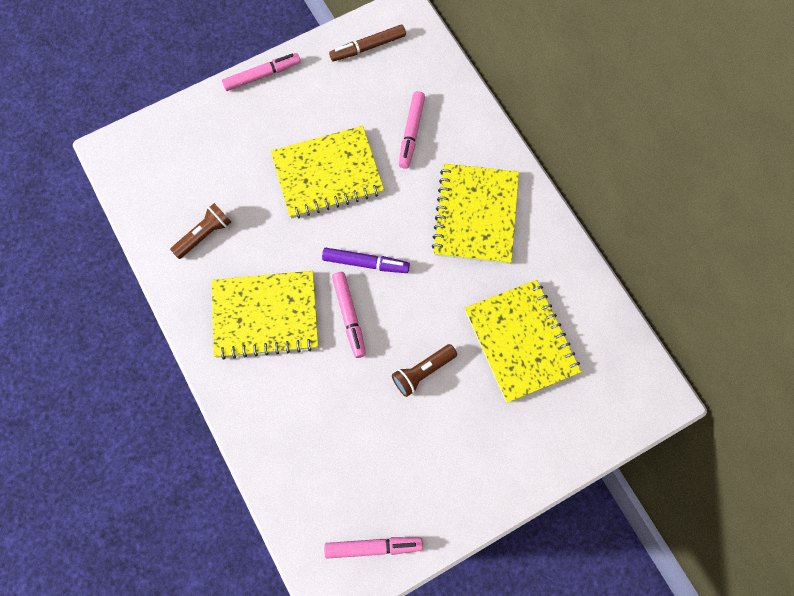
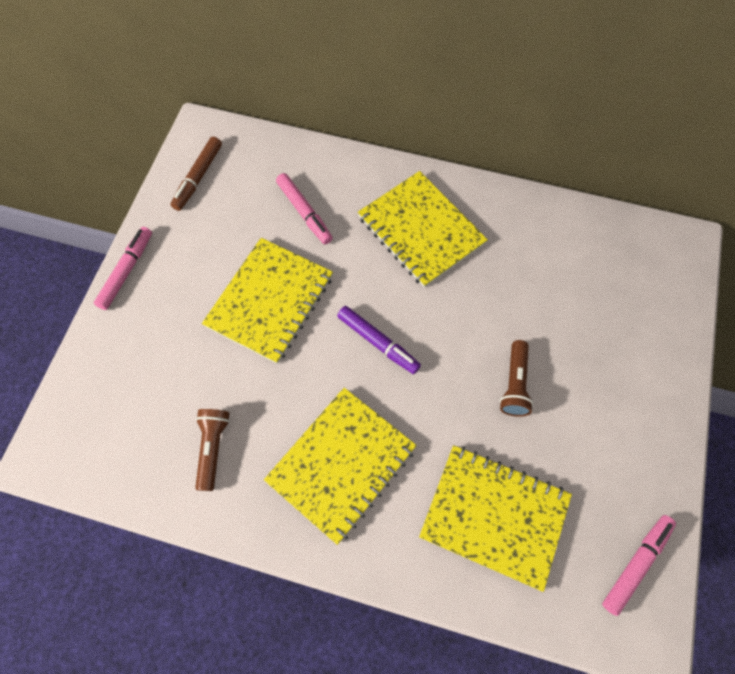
camera: 45 degrees left, 5 degrees down
purple marker [322,248,410,273] -> purple marker turned 75 degrees clockwise [337,306,421,374]
pink marker [332,272,366,358] -> none
yellow notebook [465,280,581,403] -> yellow notebook moved to [419,445,572,592]

